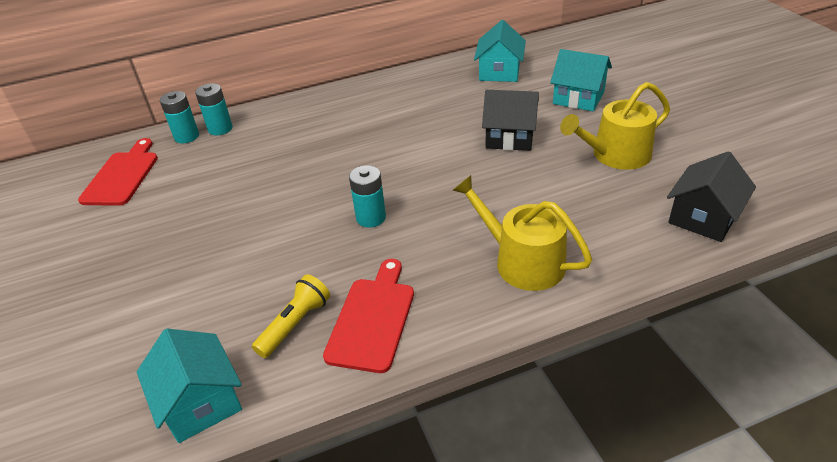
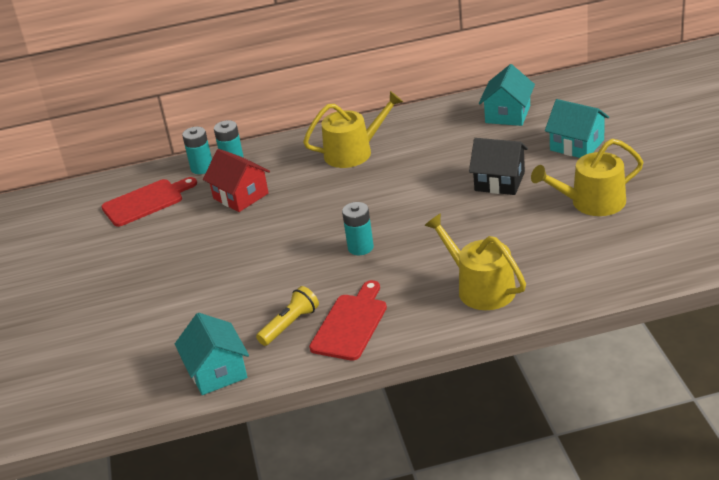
camera: 10 degrees right, 5 degrees down
red cutting board [78,138,158,206] -> red cutting board turned 45 degrees clockwise [101,177,197,227]
black house [667,151,756,242] -> none
none -> red house [203,149,270,212]
none -> yellow watering can [303,91,403,168]

